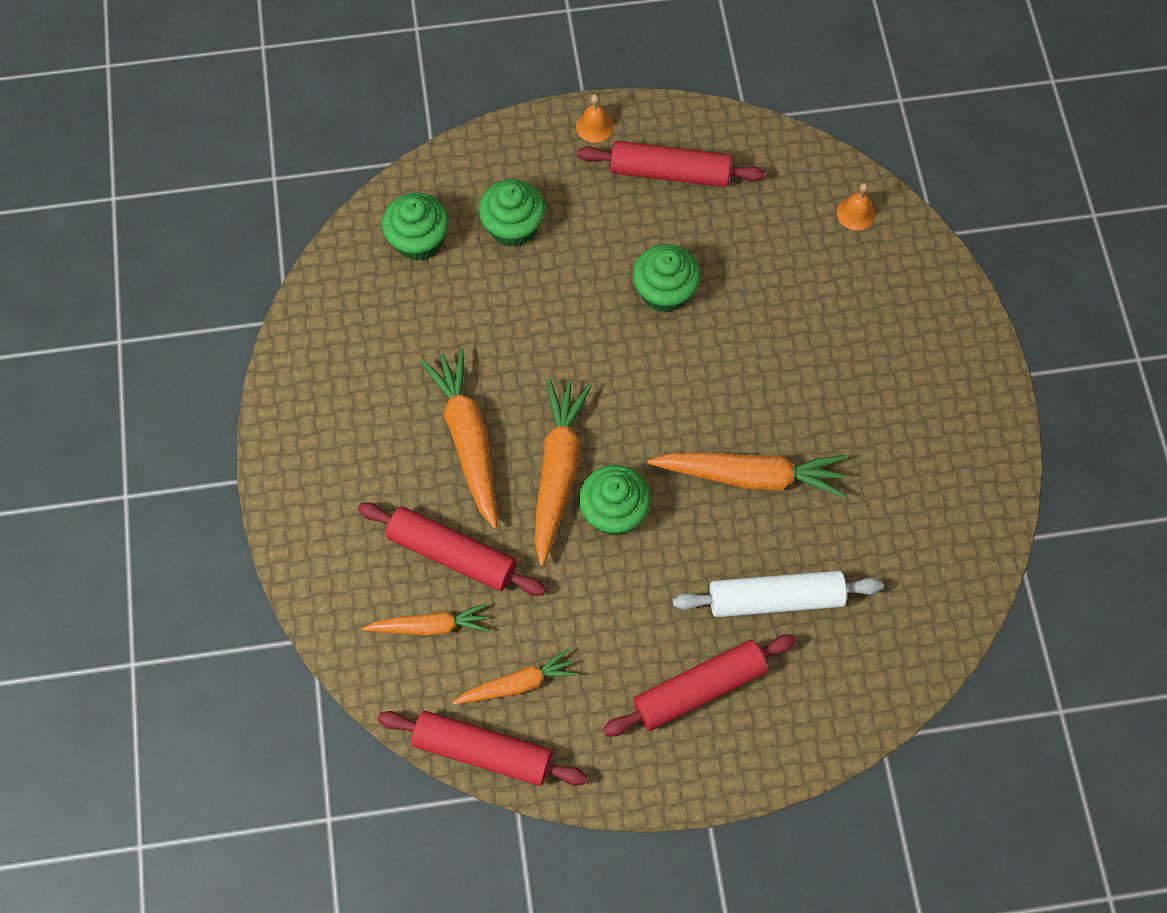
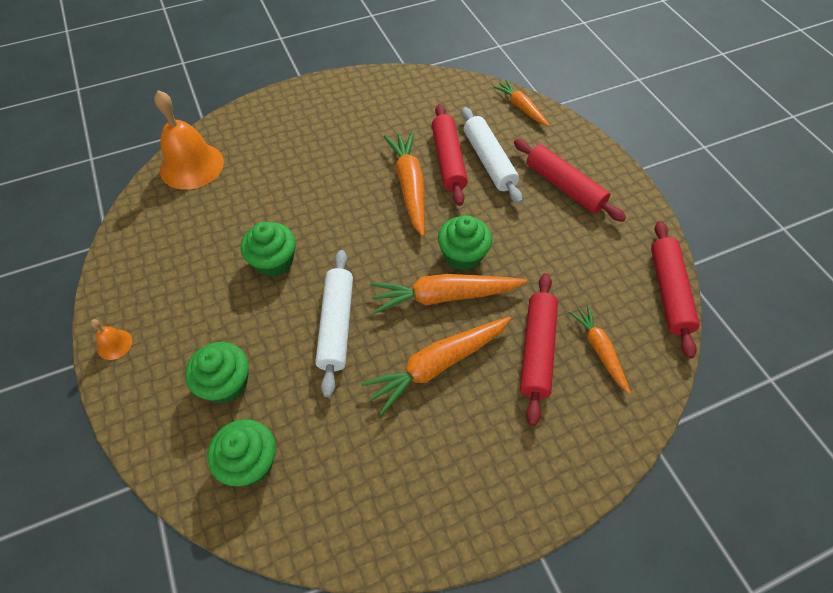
camera: 105 degrees left, 10 degrees down
orange carrot [452,648,578,705] -> orange carrot moved to [494,80,550,126]
red rolling pin [577,141,765,187] -> red rolling pin moved to [432,104,468,206]
orange bell [837,183,875,230] -> orange bell [154,90,224,190], size x2.26
none -> white rolling pin [315,250,353,397]

